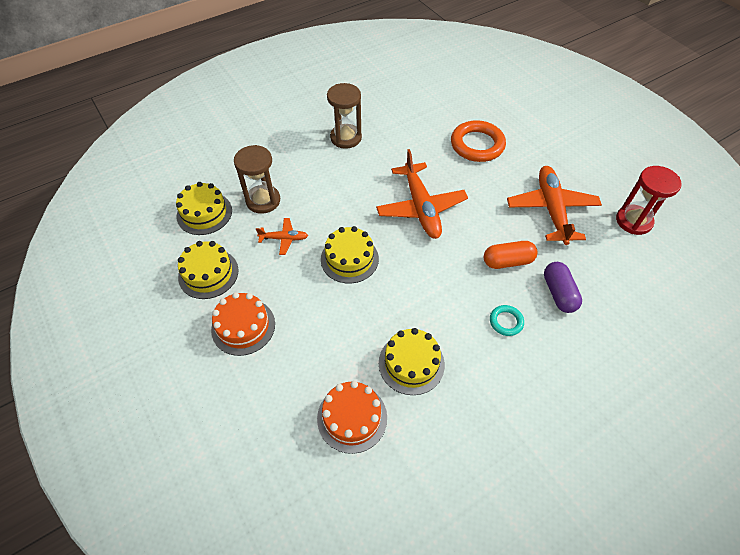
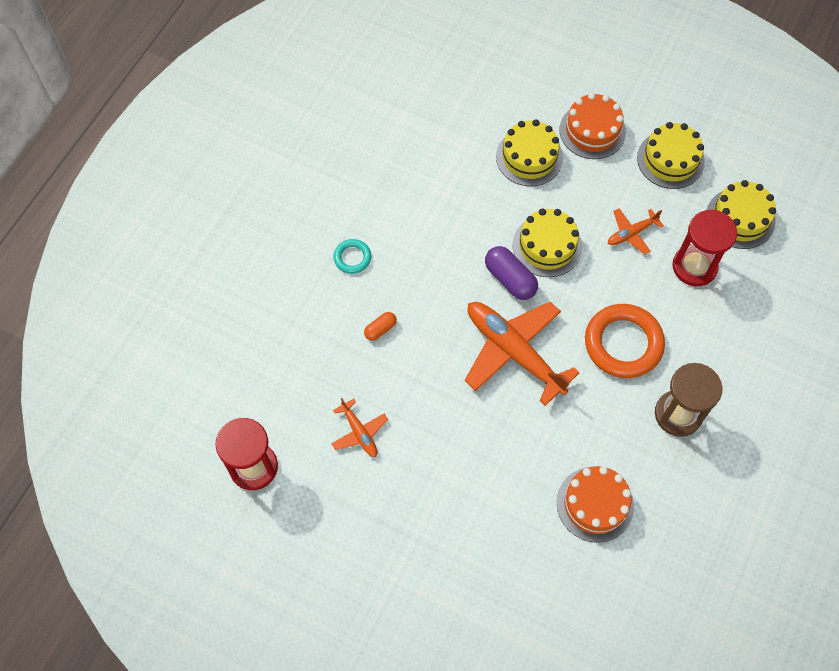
camera: 150 degrees right, 10 degrees up
brown hourglass [234,145,280,214] -> red hourglass [672,210,737,286]
orange cake [317,381,387,454] -> orange cake moved to [557,466,634,543]
yellow cake [379,328,445,395] -> yellow cake moved to [496,119,563,186]
orange ring [451,120,506,162] -> orange ring moved to [585,304,665,378]
orange capsule [484,241,537,269] -> orange capsule [364,312,397,341], size x0.56
orange plane [507,166,602,245] -> orange plane [331,398,388,457], size x0.48
purple capsule [544,262,582,313] -> purple capsule moved to [485,246,538,300]

